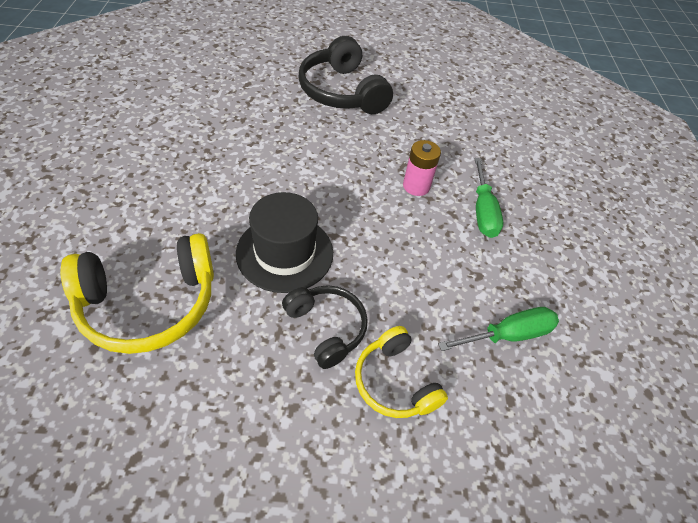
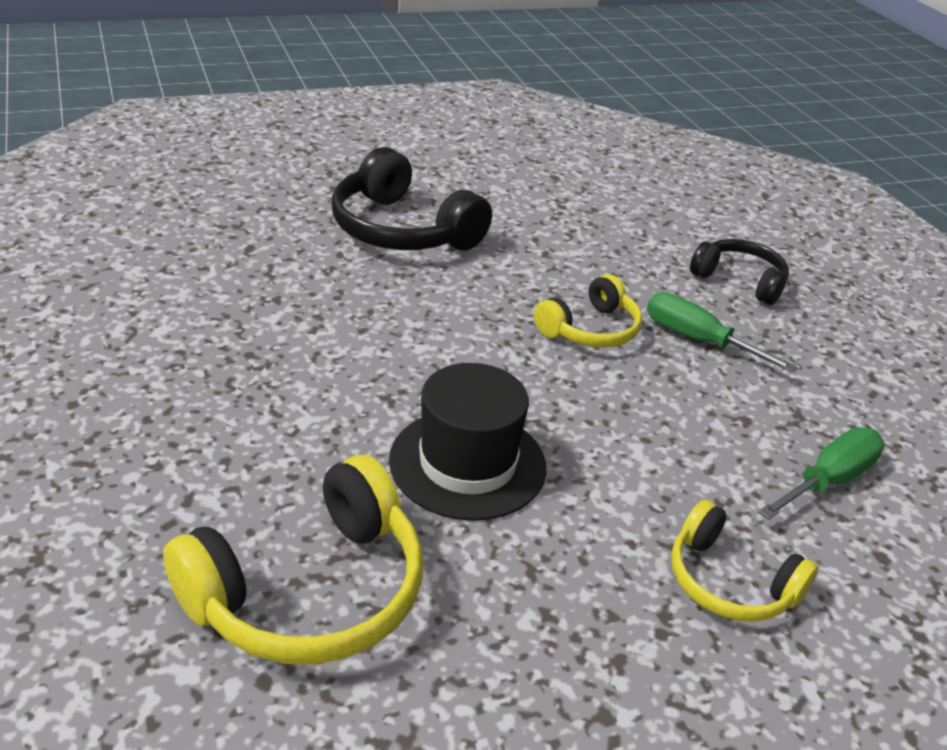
camera: 20 degrees left, 15 degrees down
black headphones [282,285,368,369] -> black headphones moved to [690,239,789,305]
pink battery [403,140,441,196] -> yellow headphones [534,274,642,348]
green screwdriver [475,158,503,238] -> green screwdriver turned 150 degrees clockwise [647,292,797,373]

